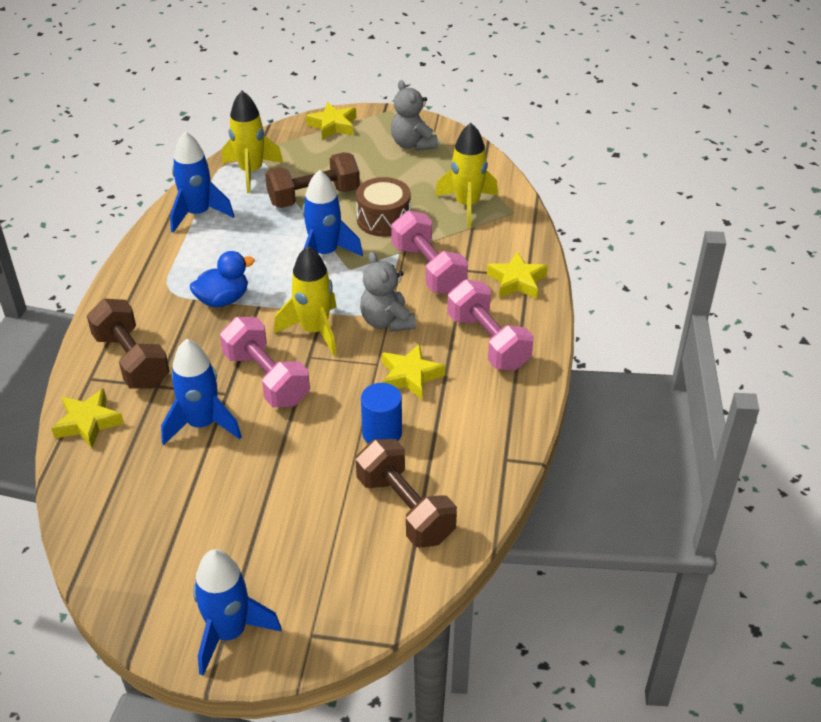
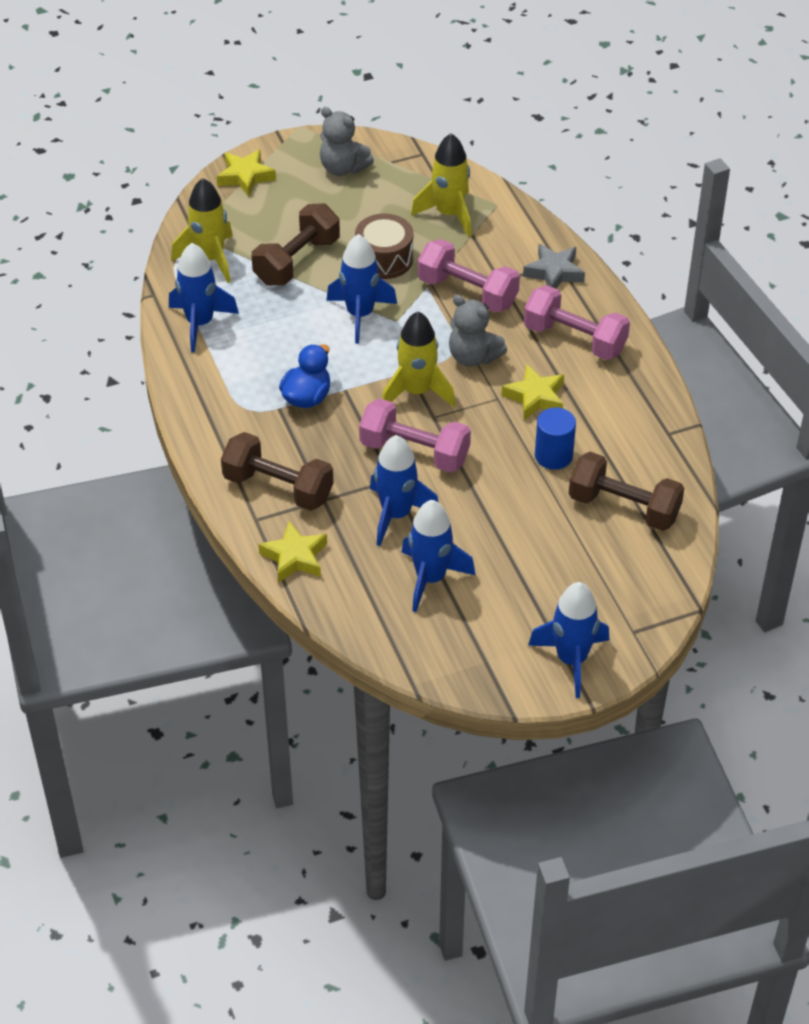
camera: 30 degrees left, 5 degrees up
yellow star [487,252,548,299] -> grey star [523,244,585,289]
none -> blue rocket [402,500,476,612]

